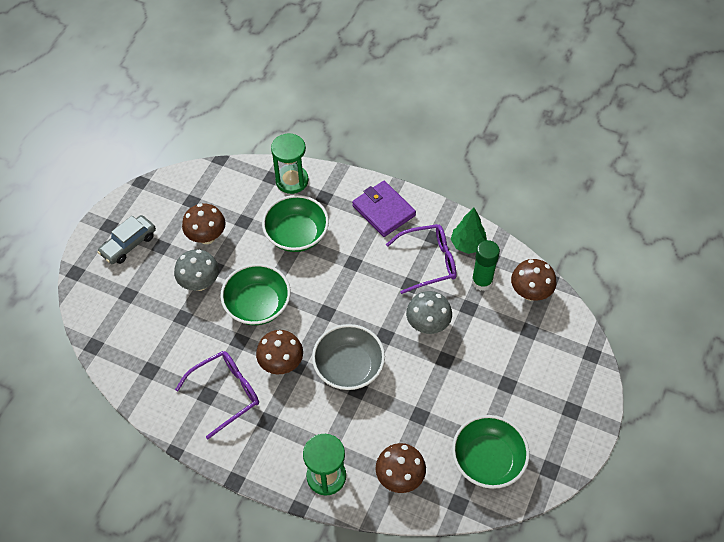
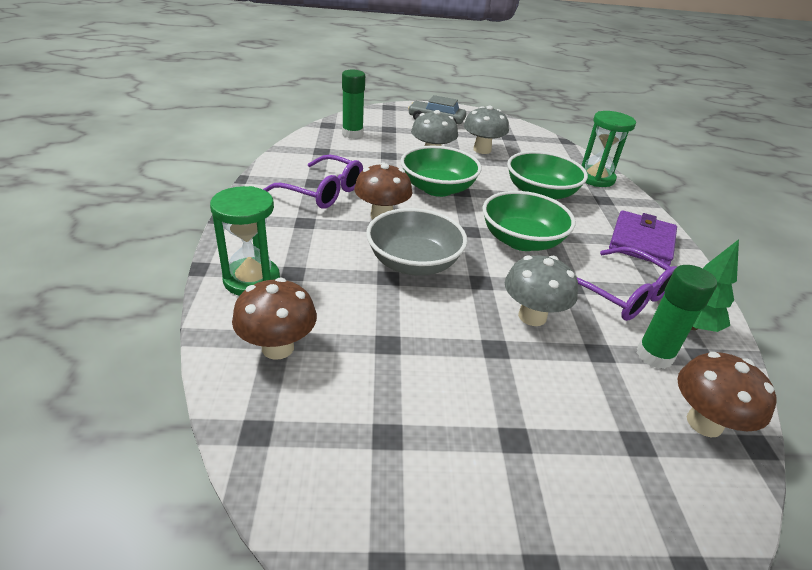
camera: 60 degrees right, 20 degrees down
brown mushroom [182,204,226,244] -> grey mushroom [464,105,509,154]
green bowl [452,415,530,489] -> green bowl moved to [482,191,575,251]
none -> green glue stick [342,69,365,139]

